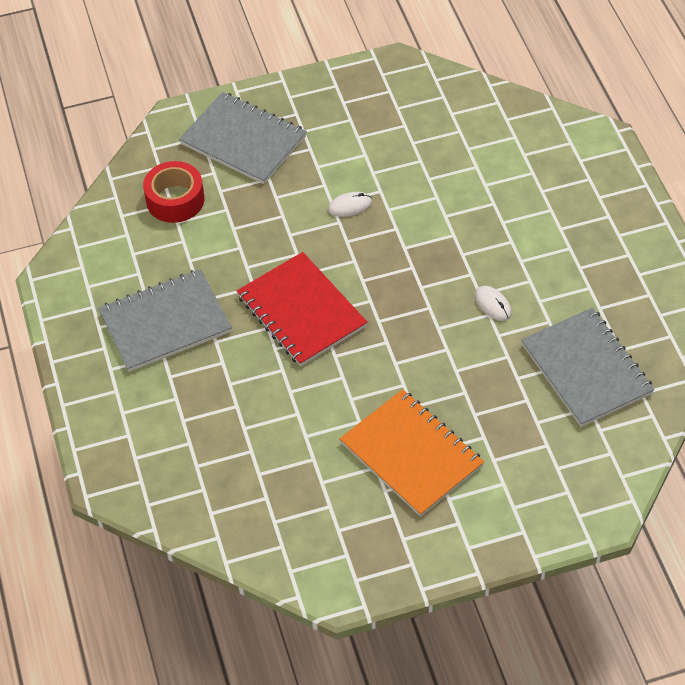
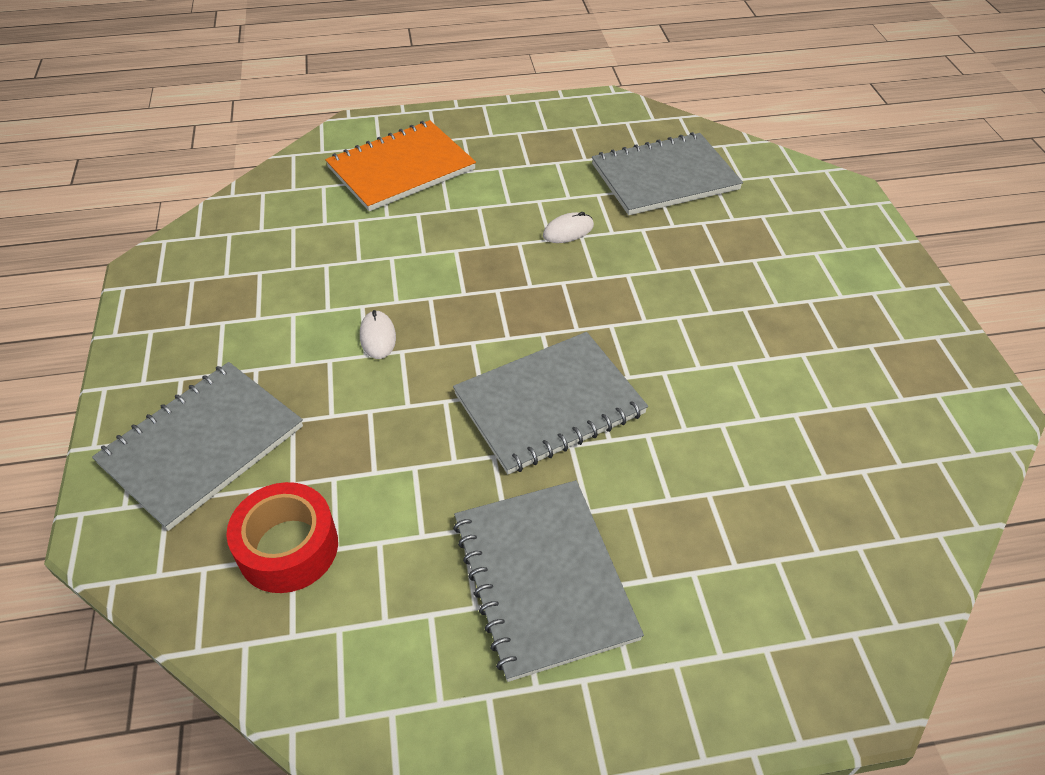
camera: 85 degrees left, 5 degrees down
red notebook [237,252,367,366] -> grey notebook [453,332,648,475]
orange notebook [340,389,484,517] -> orange notebook moved to [325,120,476,211]

